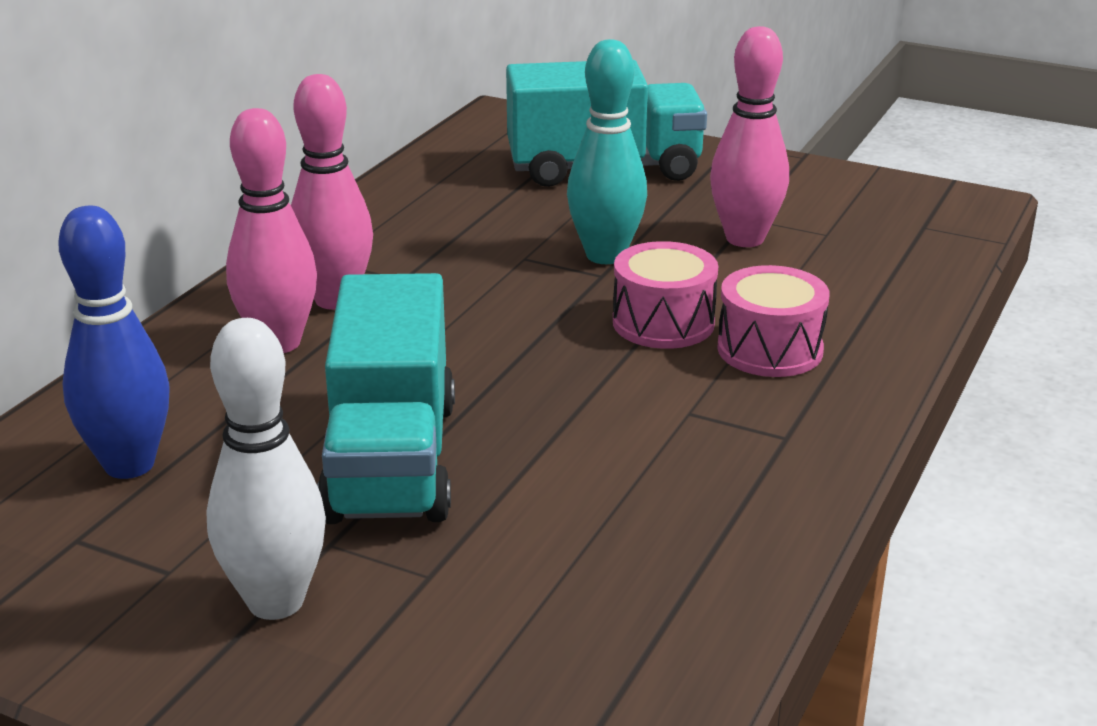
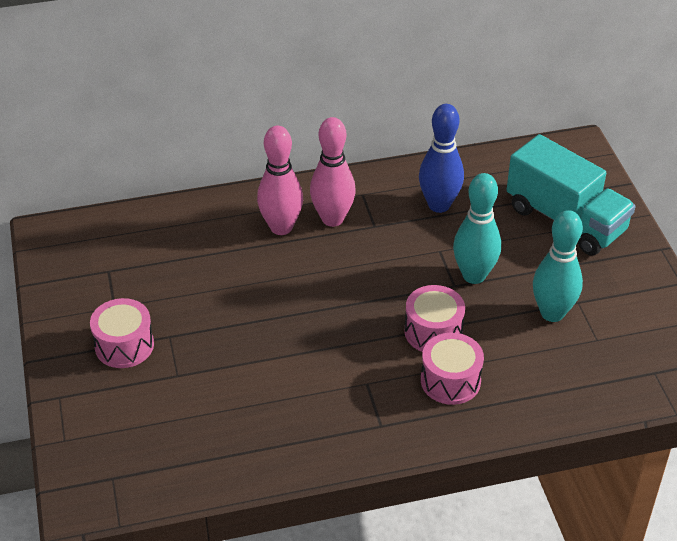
camera: 50 degrees right, 15 degrees up
blue bowling pin [58,206,169,479] -> blue bowling pin moved to [419,104,464,213]
white bowling pin [206,318,326,620] -> pink drum [90,298,154,368]
turquoise truck [317,273,455,524] -> none
pink bowling pin [710,26,789,247] -> turquoise bowling pin [533,210,583,322]

